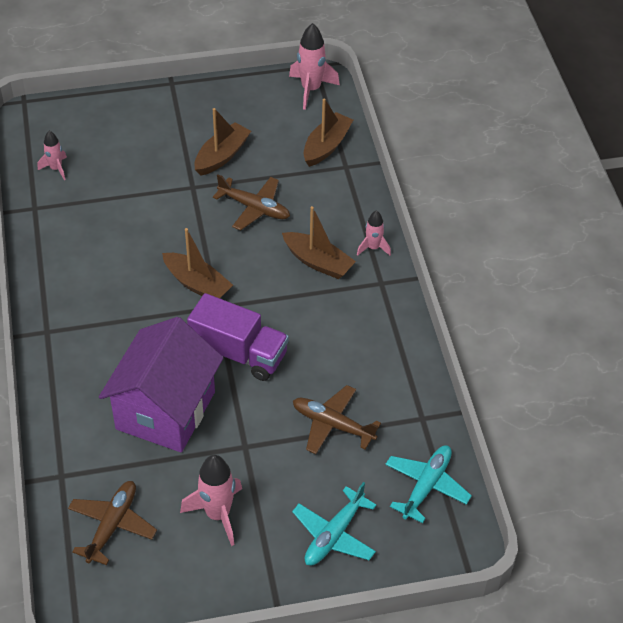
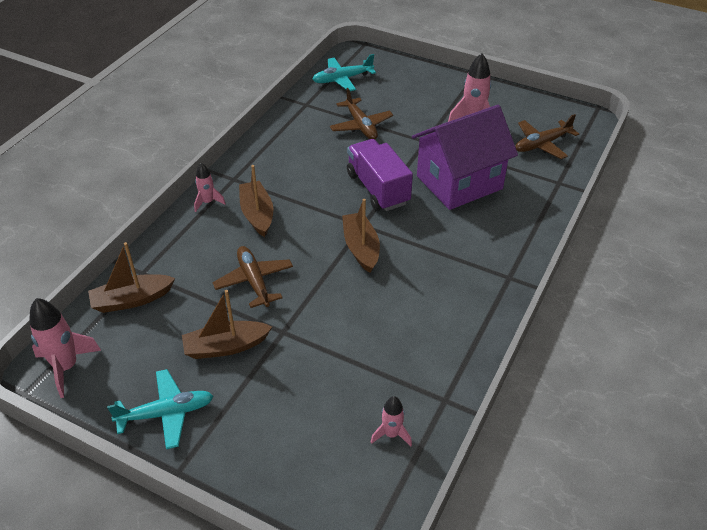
camera: 140 degrees left, 5 degrees down
turquoise plane [292,482,377,566] -> turquoise plane moved to [107,369,213,449]

